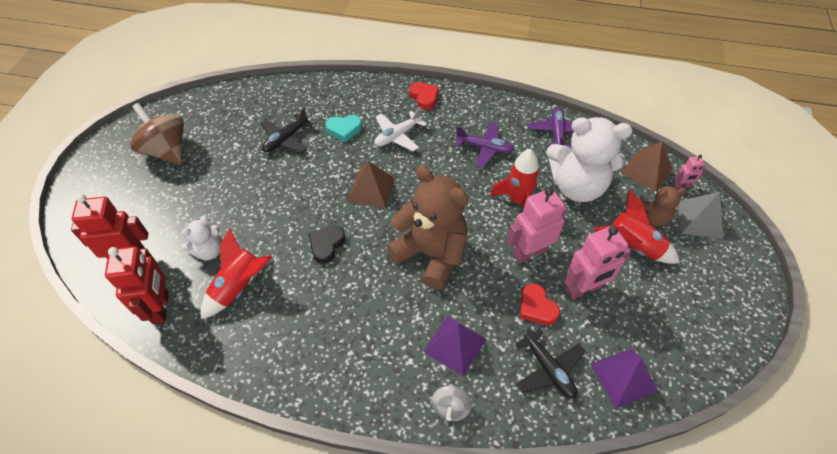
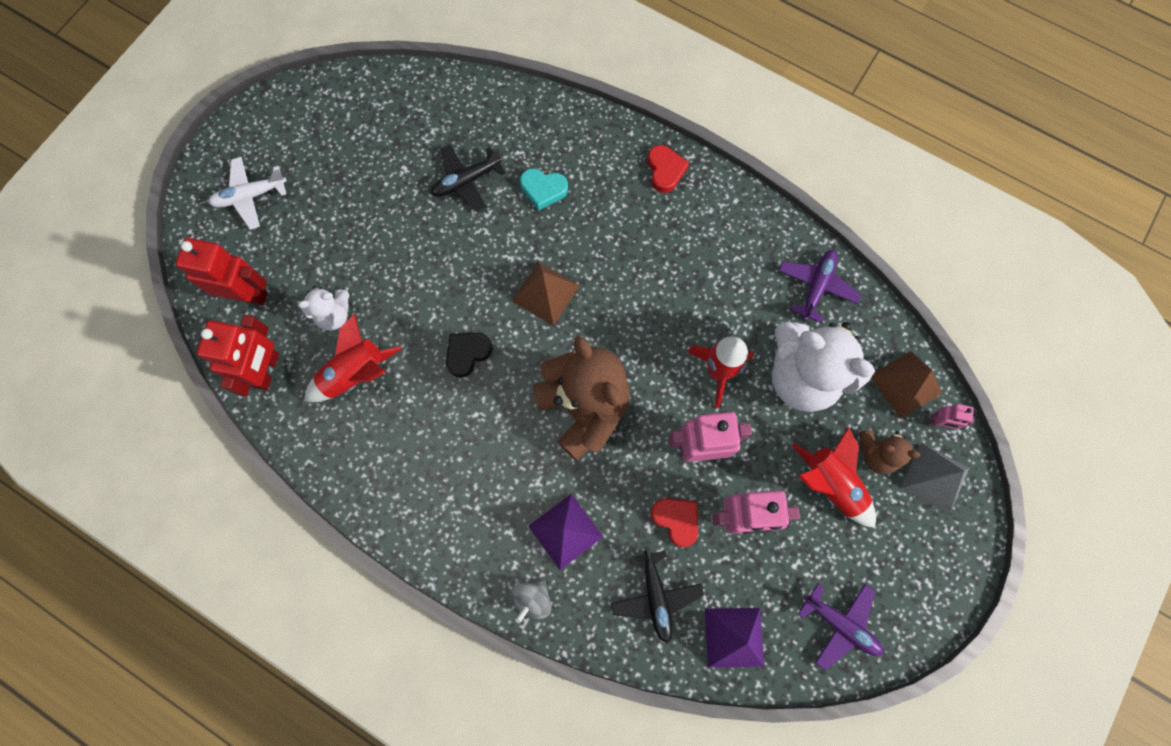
camera: 20 degrees right, 20 degrees up
brown spinning top [130,103,184,165] -> none
white plane [375,107,427,152] -> white plane moved to [208,157,287,230]
purple plane [455,122,515,168] -> purple plane moved to [798,583,883,670]
red heart [520,284,560,325] -> red heart turned 150 degrees clockwise [651,498,698,547]

